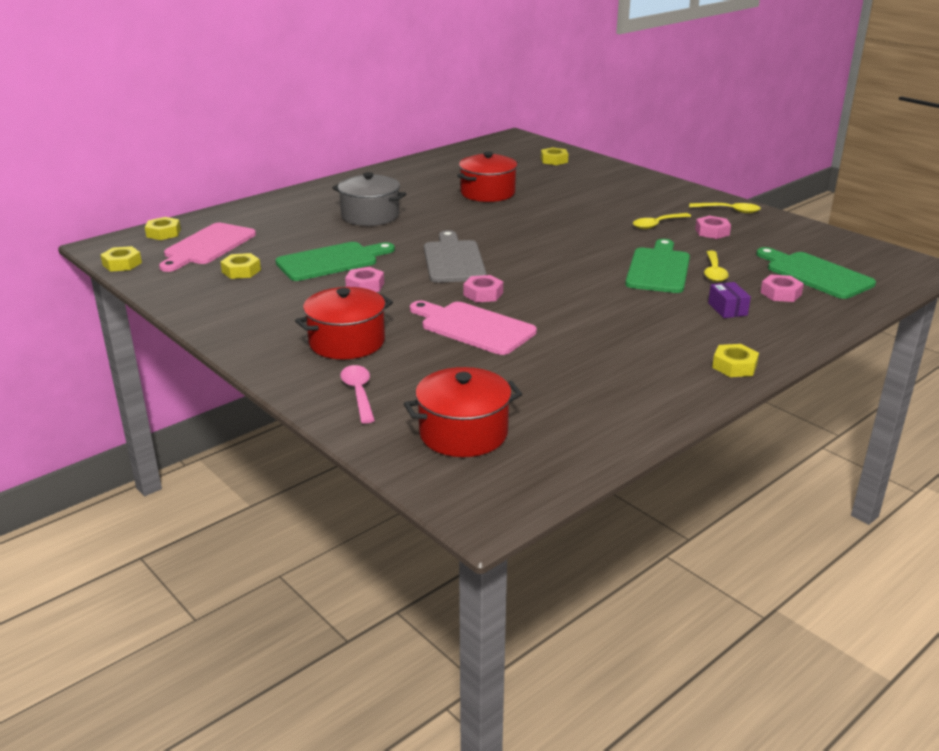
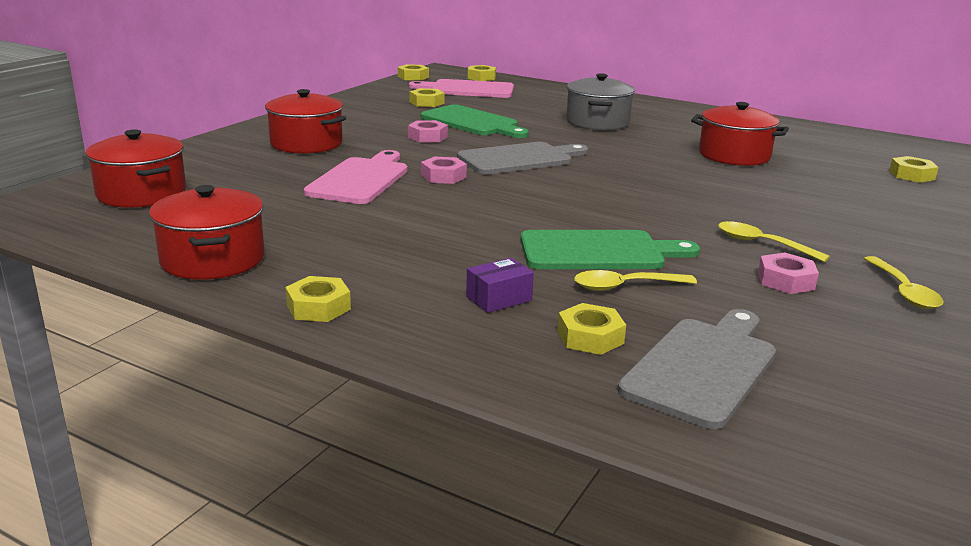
camera: 70 degrees right, 5 degrees down
pink spoon [340,365,375,424] -> none
green cutting board [756,247,876,299] -> grey cutting board [617,309,776,429]
pink nut [760,275,804,302] -> yellow nut [557,303,626,355]
none -> red pot [149,185,264,280]

